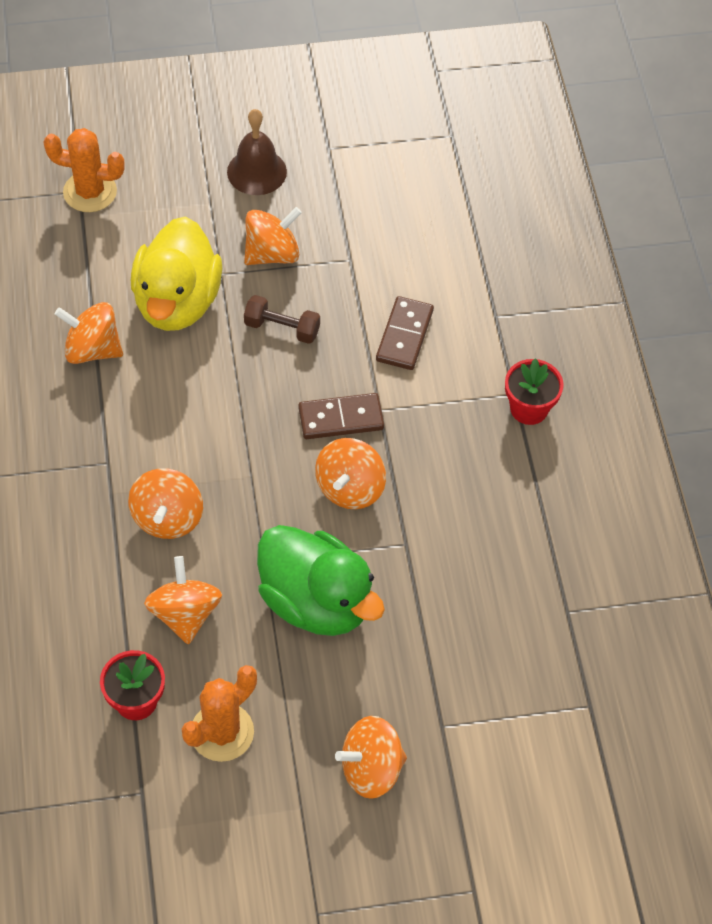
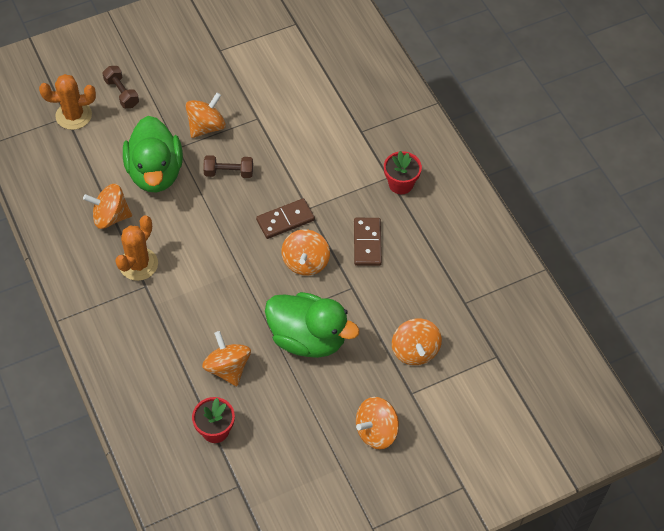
camera: 15 degrees left, 0 degrees up
orange spinning top [128,468,203,539] -> orange spinning top moved to [392,318,442,365]
yellow duck [131,217,222,331] -> green duck [123,116,183,192]
orange cactus [182,665,257,762] -> orange cactus moved to [115,215,158,281]
brown bell [227,109,287,195] -> none
brown domino [376,296,434,370] -> brown domino moved to [354,218,382,266]
none -> brown dumbbell [102,66,139,108]

